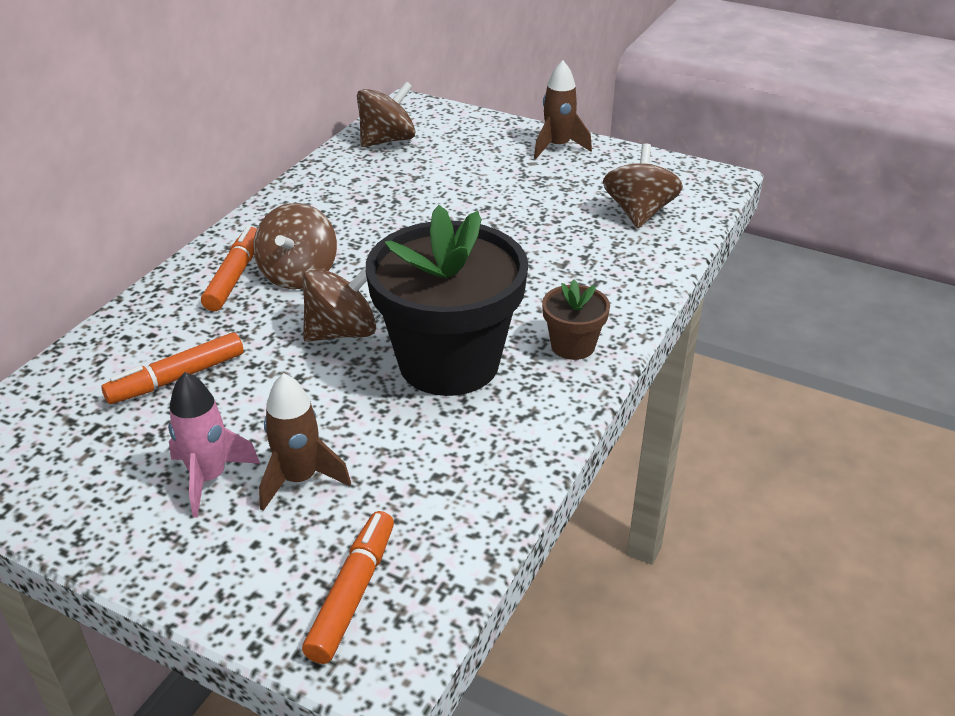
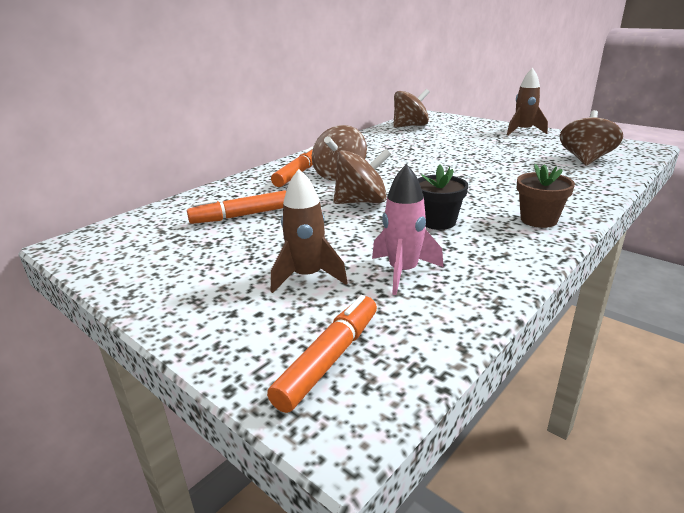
camera: 15 degrees right, 10 degrees down
pink rocket [168,372,260,517] -> pink rocket moved to [372,164,443,295]
black flower pot [366,205,528,396] -> black flower pot [418,165,468,230], size x0.44

